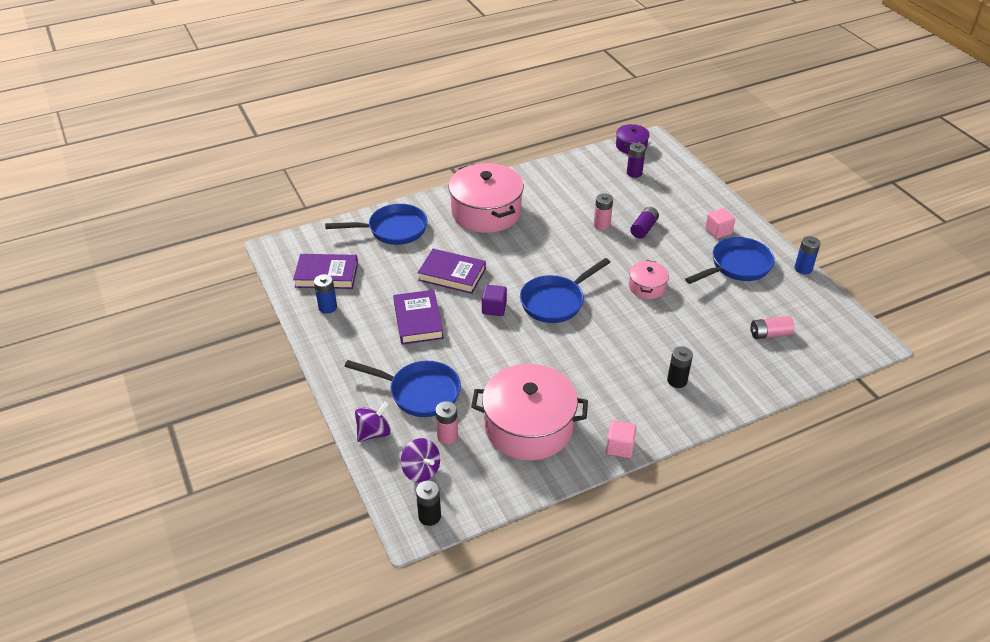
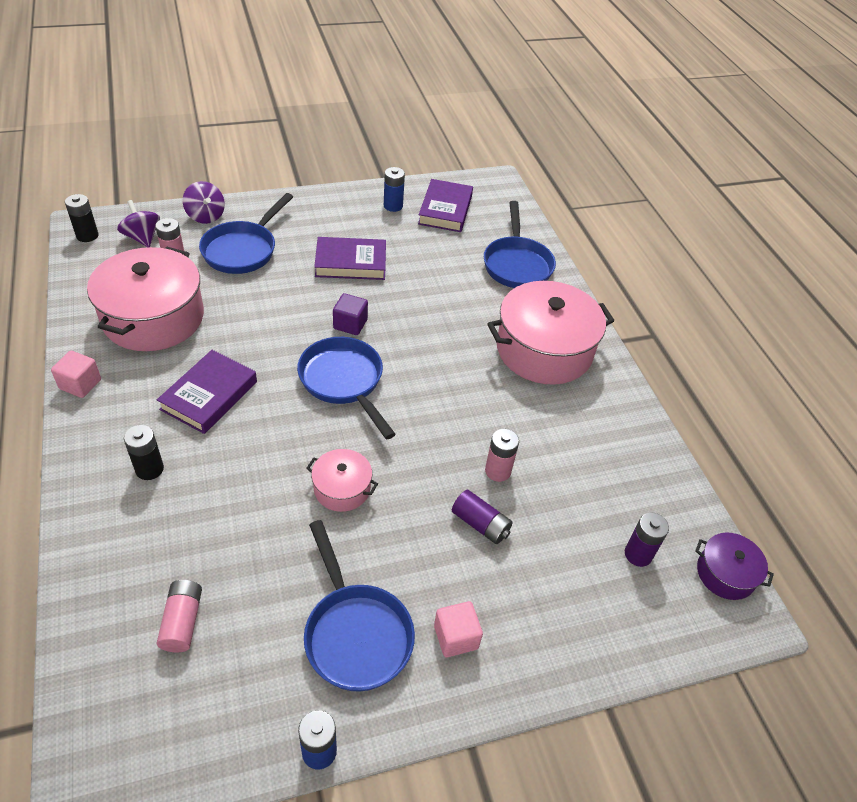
camera: 95 degrees right, 5 degrees up
purple spinning top [401,438,440,482] -> purple spinning top turned 90 degrees clockwise [117,200,160,247]
purple book [418,249,486,294] -> purple book moved to [157,350,257,434]

